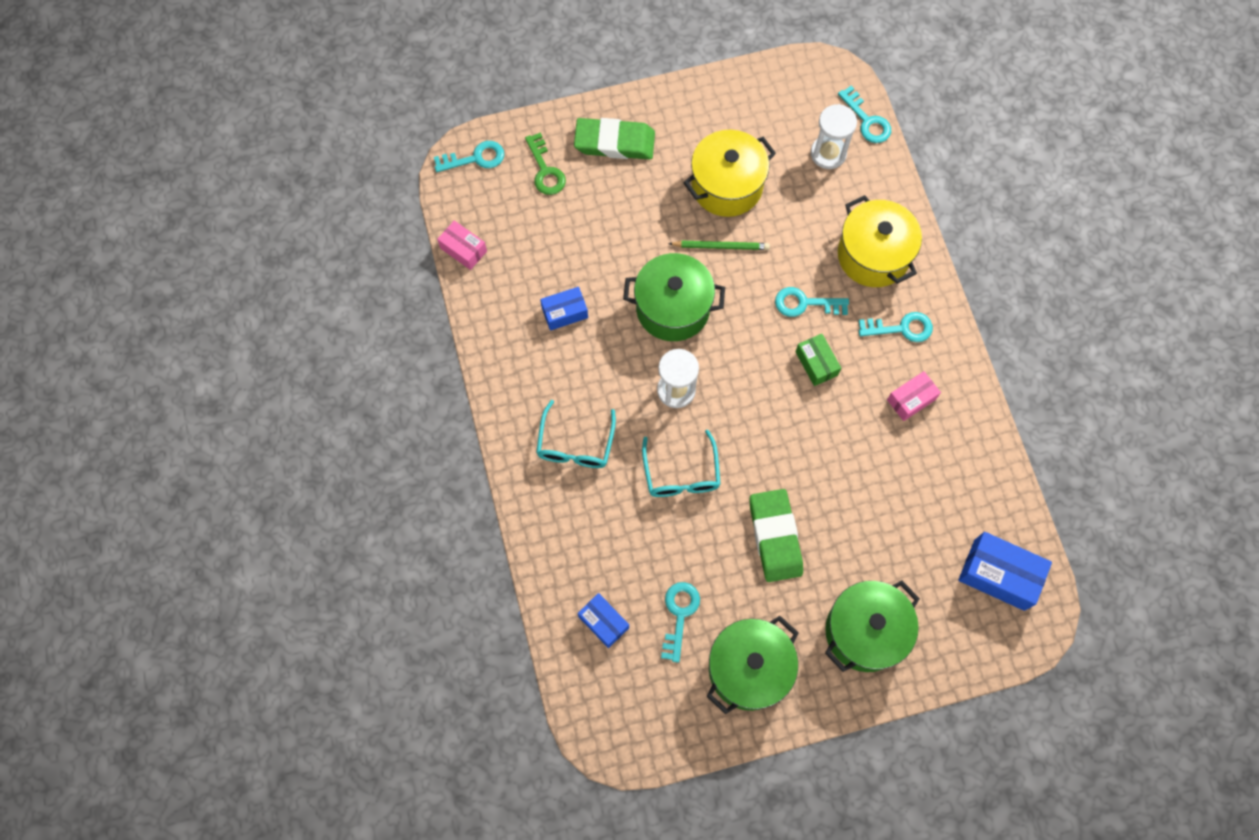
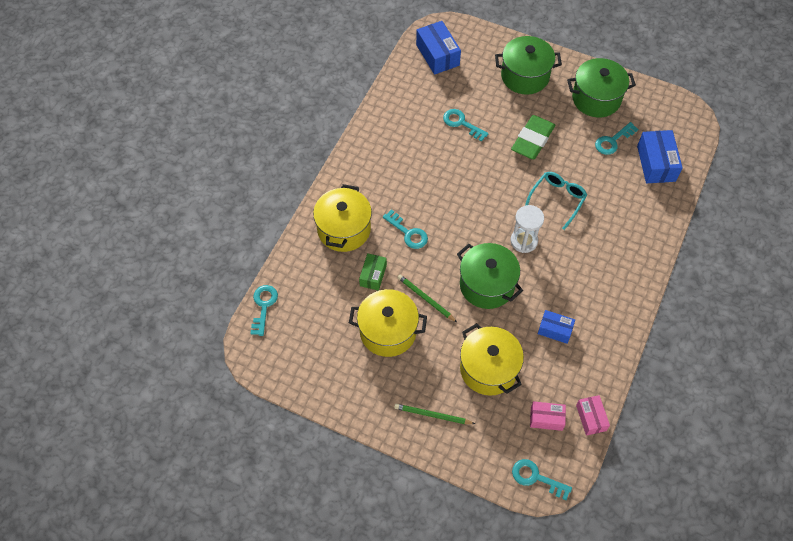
camera: 140 degrees left, 10 degrees down
green key [525,133,566,195] -> none
turquoise glasses [536,400,616,468] -> none
green eraser [574,118,655,159] -> green pencil [394,404,475,424]
blue box [578,593,629,648] -> blue box [637,130,683,183], size x1.63
green box [795,334,841,386] -> green box moved to [359,253,387,291]
white hourglass [811,104,857,169] -> none
turquoise key [859,312,933,342] -> turquoise key moved to [443,109,489,142]
pink box [887,371,941,421] -> pink box moved to [530,401,566,431]
none -> yellow pot [460,323,524,396]

